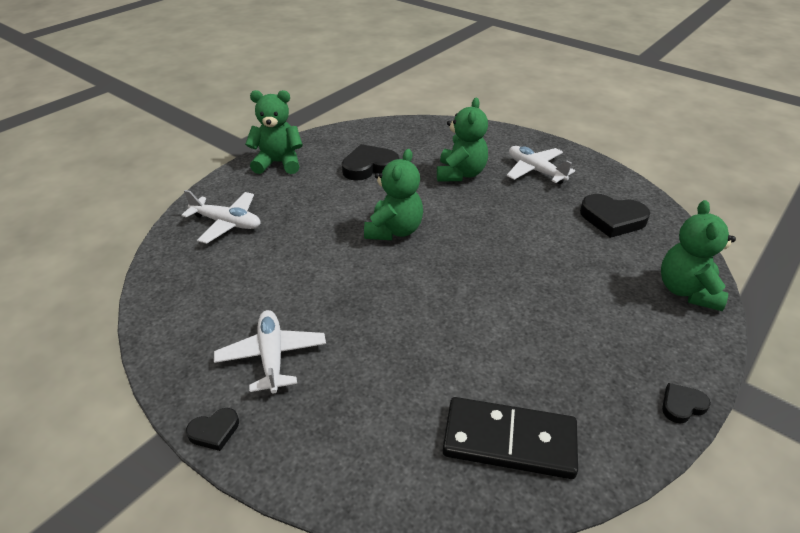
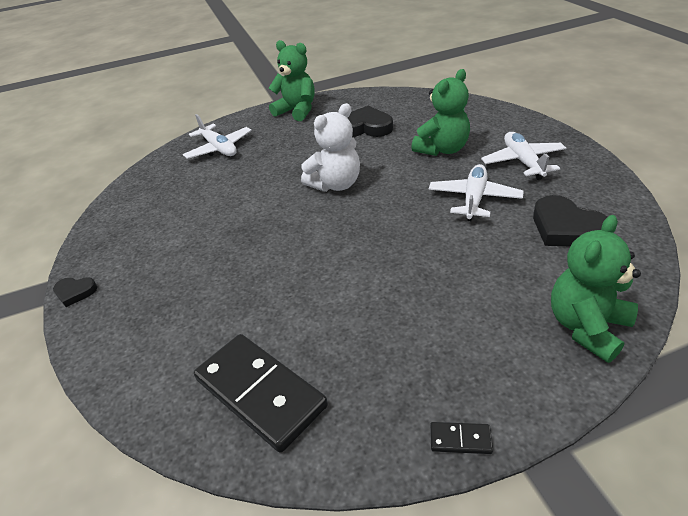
camera: 35 degrees right, 0 degrees up
white plane [214,310,326,394] -> white plane moved to [429,164,524,221]
green teddy bear [364,149,423,240] -> white teddy bear [301,103,360,192]
black heart [662,383,711,424] -> black domino [430,422,493,454]

